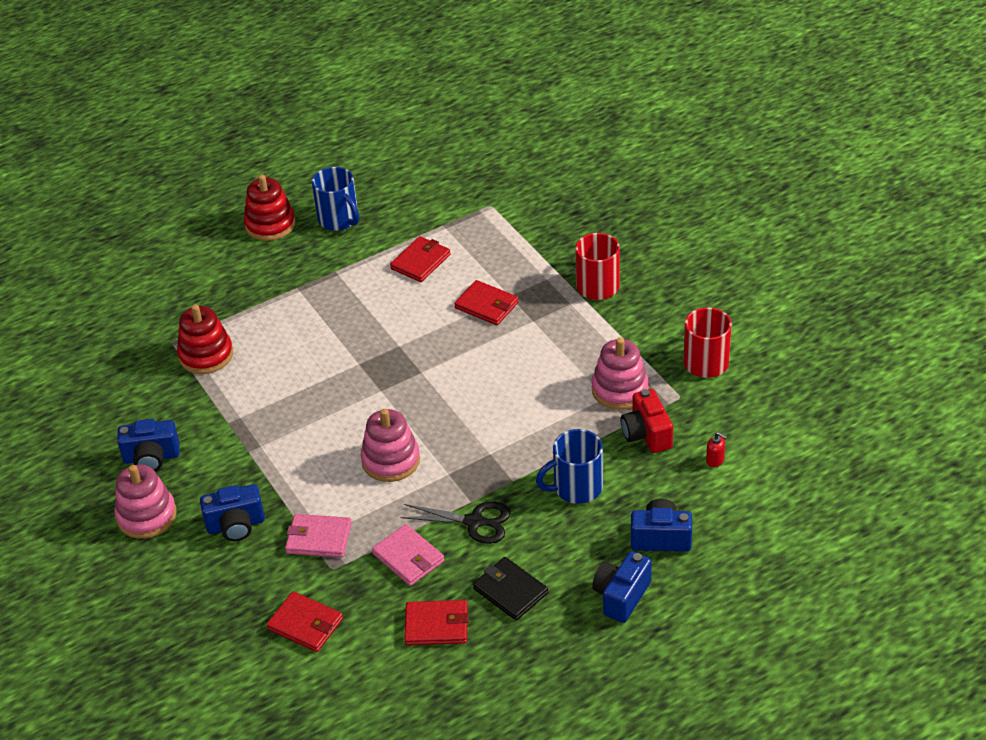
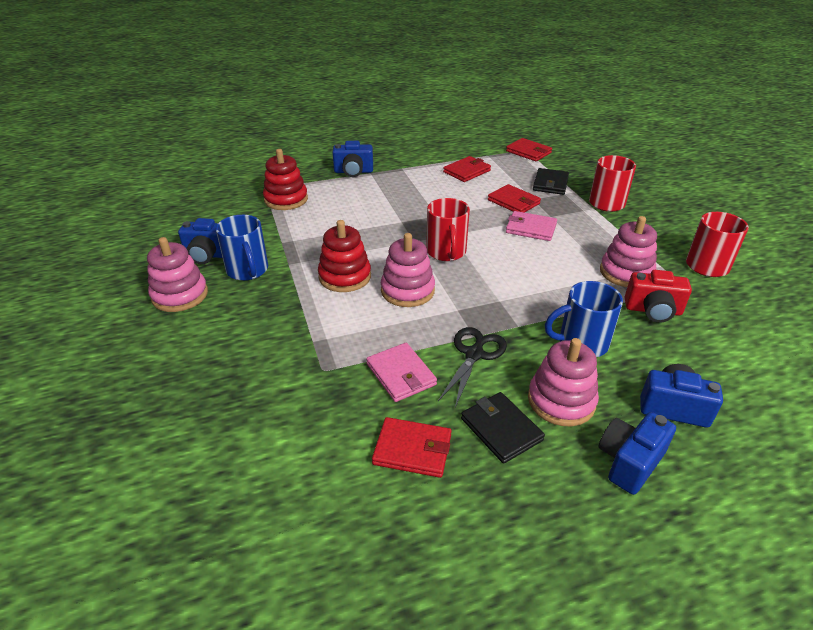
camera: 10 degrees right, 5 degrees down
blue camera [200,484,265,541] -> blue camera moved to [332,141,373,177]
red stacking toy [244,175,296,241] -> red stacking toy moved to [318,220,371,292]
red wallet [266,591,343,652] -> red wallet moved to [506,138,552,161]
pink wallet [285,514,352,558] -> pink wallet moved to [506,211,557,241]
blue mug [312,167,359,231] -> blue mug moved to [216,215,268,281]
black scissors [400,502,510,544] -> black scissors turned 90 degrees counterclockwise [438,327,507,407]
red camera [621,389,673,453] -> red camera turned 75 degrees counterclockwise [625,270,692,323]
red soap dispenser [706,432,727,467] -> none
none -> red mug [426,198,470,261]
none -> pink stacking toy [528,338,599,426]
none -> black wallet [533,168,569,195]

